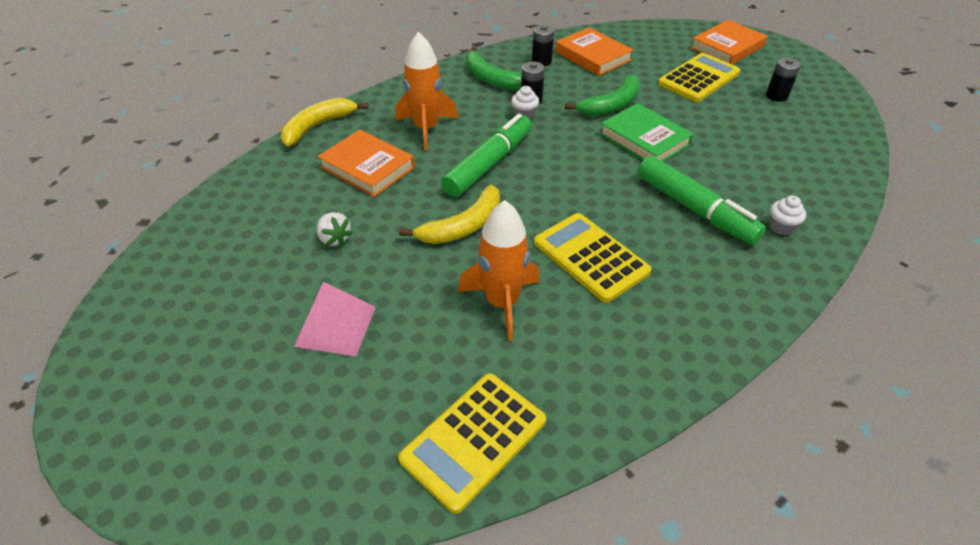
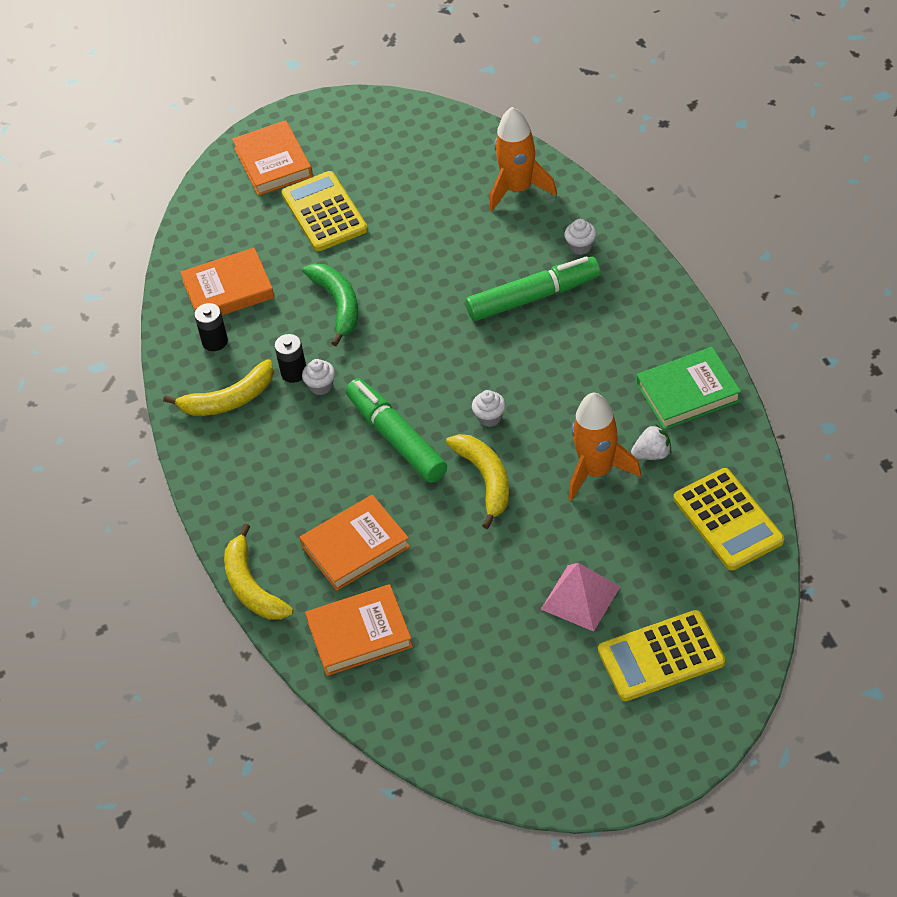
camera: 65 degrees left, 5 degrees up
white strawberry [317,212,353,246] -> white strawberry moved to [631,424,671,460]
orange rocket [395,32,458,151] -> orange rocket moved to [490,107,557,211]
green banana [466,46,522,90] -> yellow banana [163,359,274,416]
yellow calculator [534,213,652,303] -> yellow calculator moved to [598,610,725,701]
green book [599,103,694,162] -> green book moved to [637,347,741,430]
black battery [766,58,801,102] -> none
none -> orange book [305,584,413,676]
none -> white cupcake [472,390,506,427]

